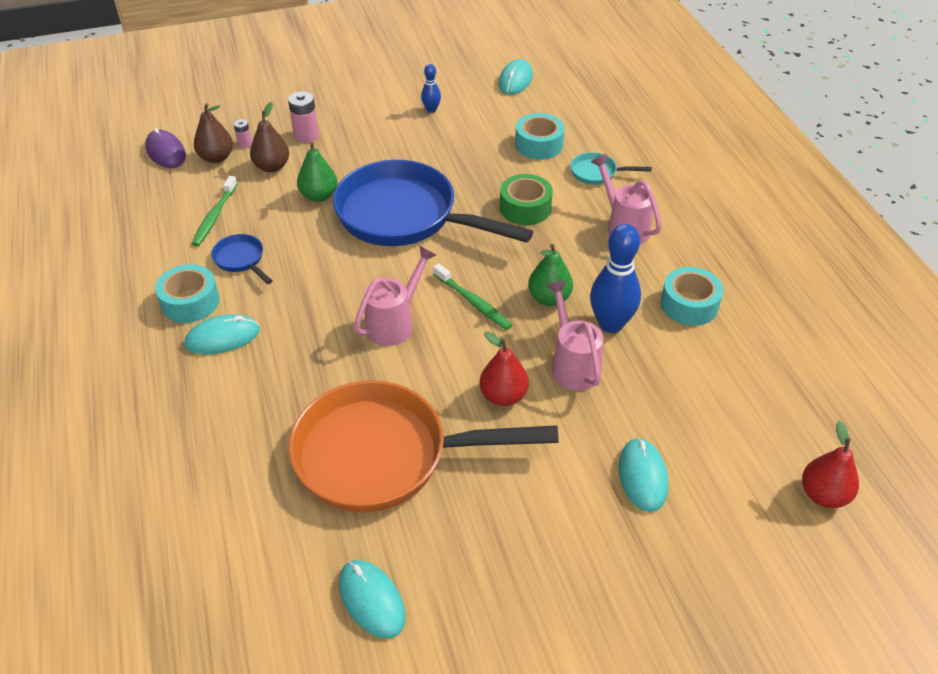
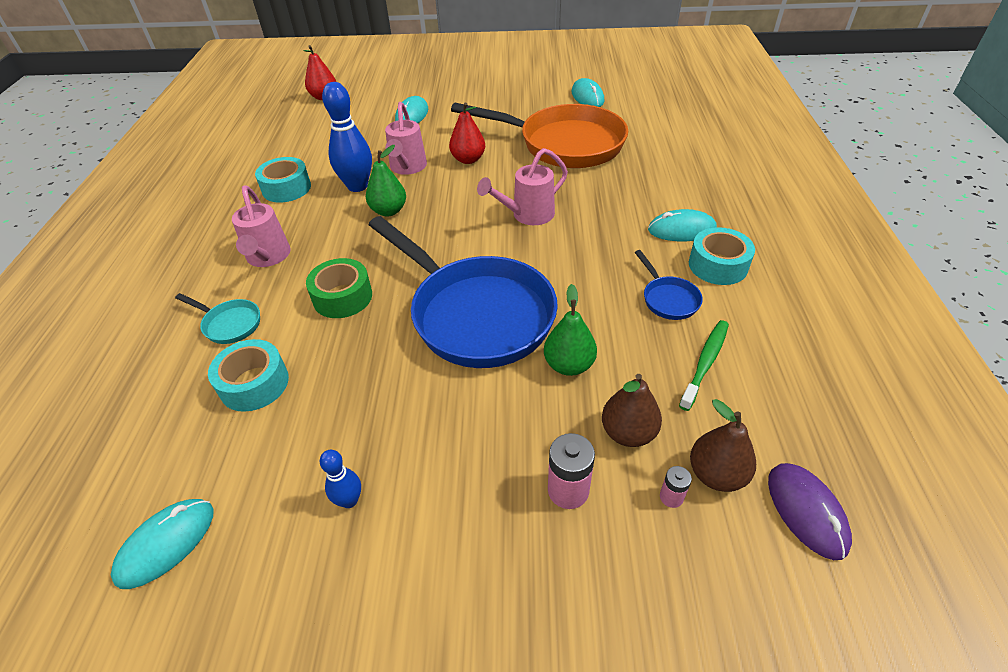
camera: 160 degrees left, 0 degrees up
green toothbrush [433,263,512,330] -> none

